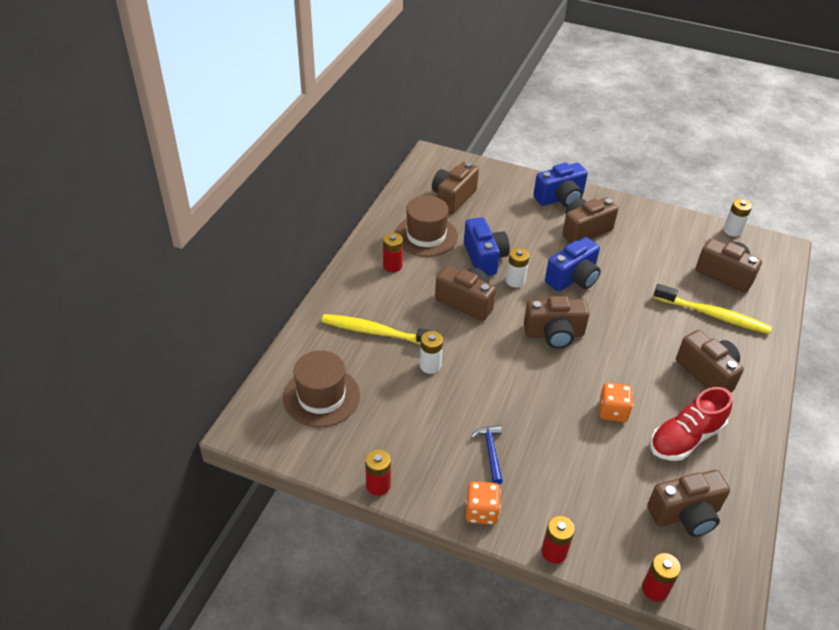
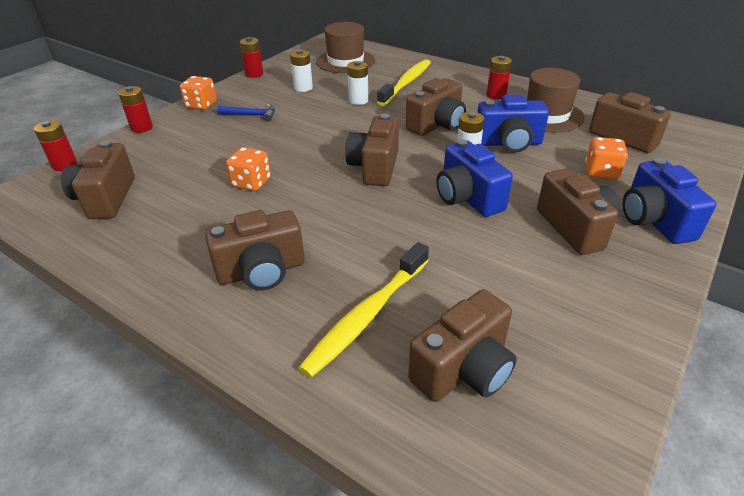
camera: 105 degrees right, 5 degrees down
red shoe [650,387,733,461] -> none
white battery [723,199,752,237] -> white battery moved to [290,49,313,92]
none -> orange dice [585,137,628,180]

